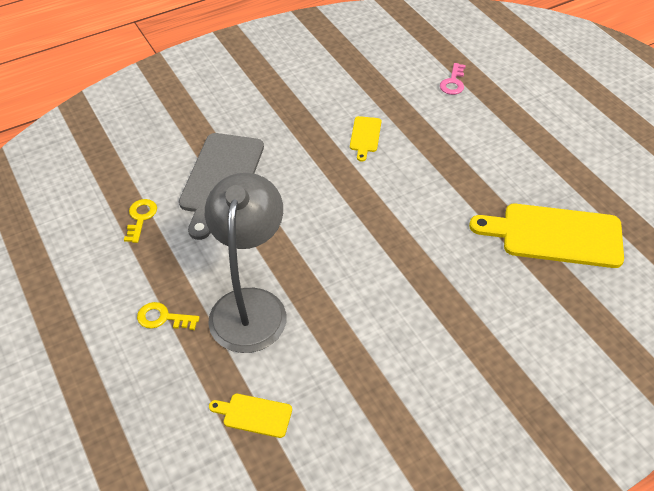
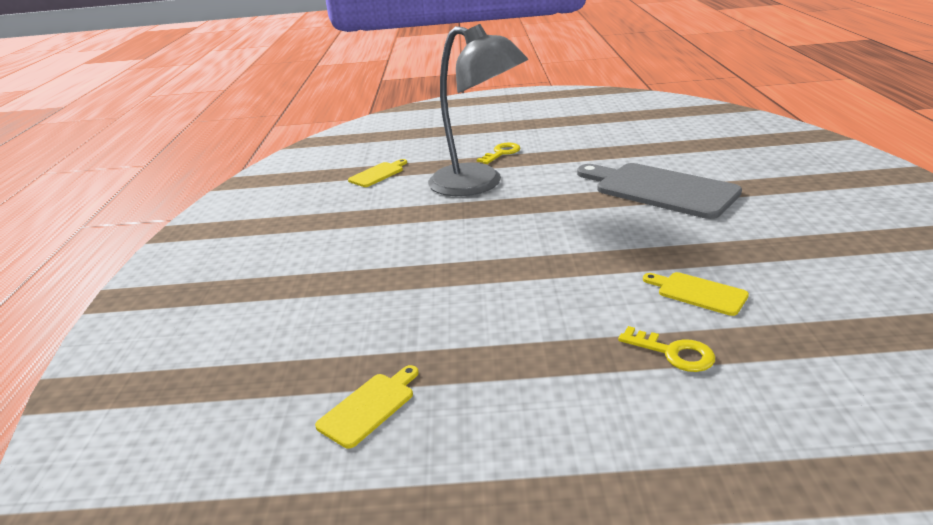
camera: 120 degrees right, 20 degrees down
yellow key [124,199,157,243] -> yellow key moved to [618,326,715,372]
pink key [440,63,466,95] -> none
yellow cutting board [469,204,624,268] -> yellow cutting board [315,365,419,449], size x0.47

